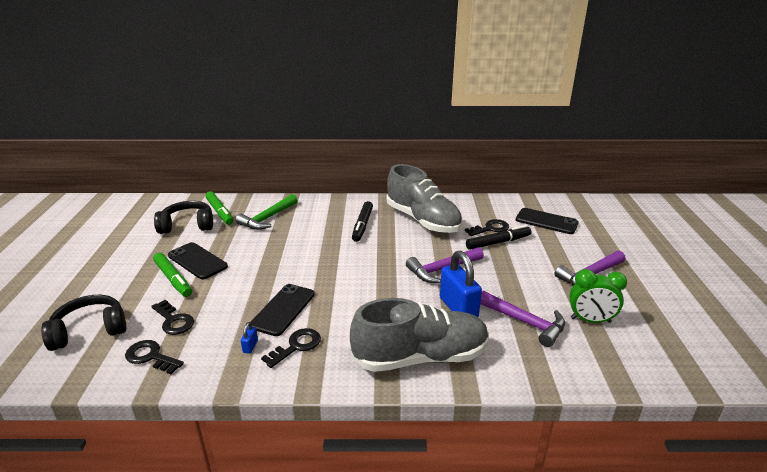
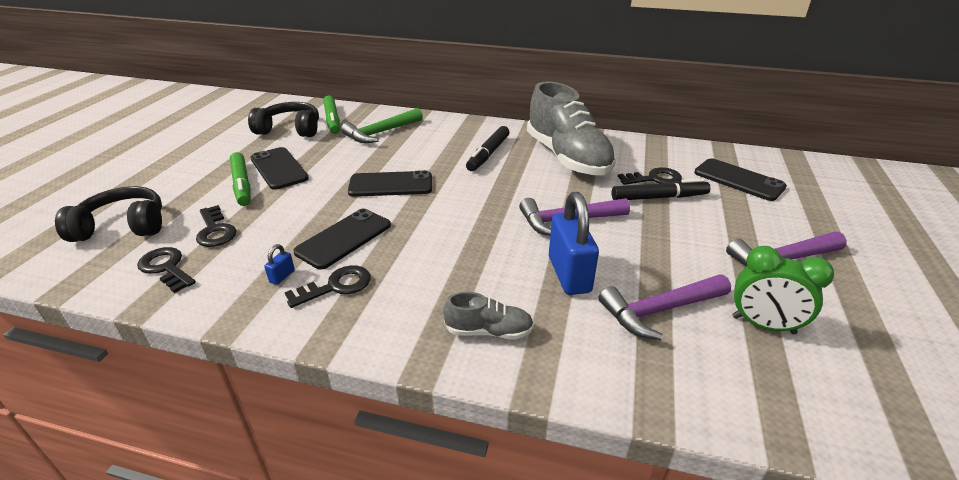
camera: 15 degrees right, 5 degrees up
grey shoe [350,298,489,372] -> grey shoe [443,292,534,339], size x0.45
purple hammer [480,290,565,347] -> purple hammer turned 105 degrees clockwise [598,275,731,340]
none -> black phone [348,170,432,197]

